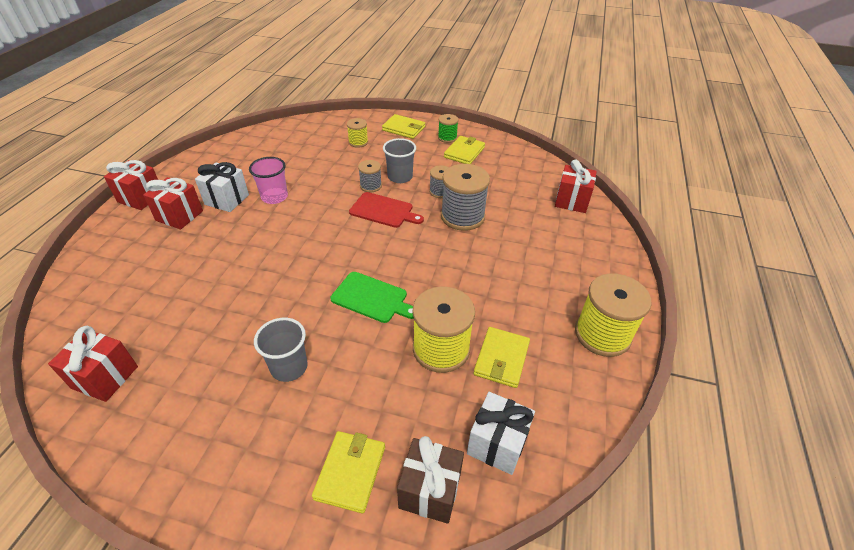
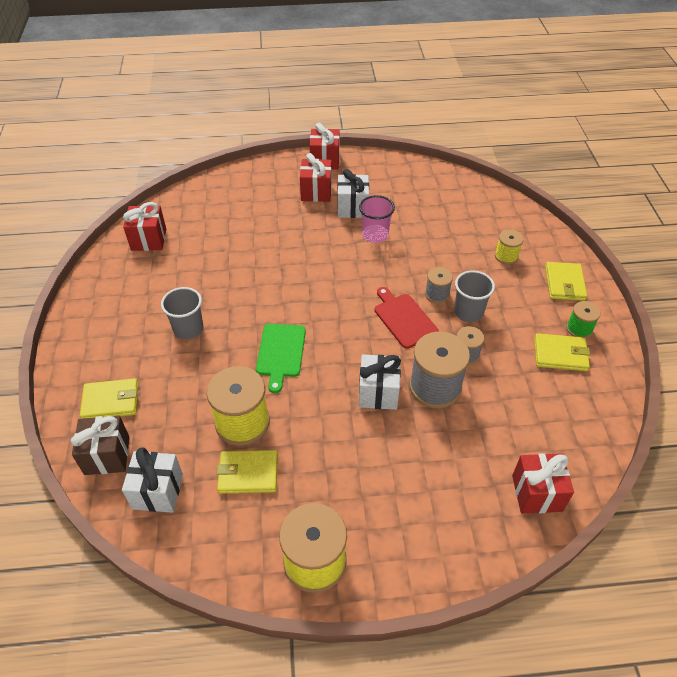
camera: 70 degrees right, 5 degrees up
red cutting board [349,192,424,228] -> red cutting board turned 150 degrees clockwise [375,287,439,349]
none -> white gift [359,355,401,410]

